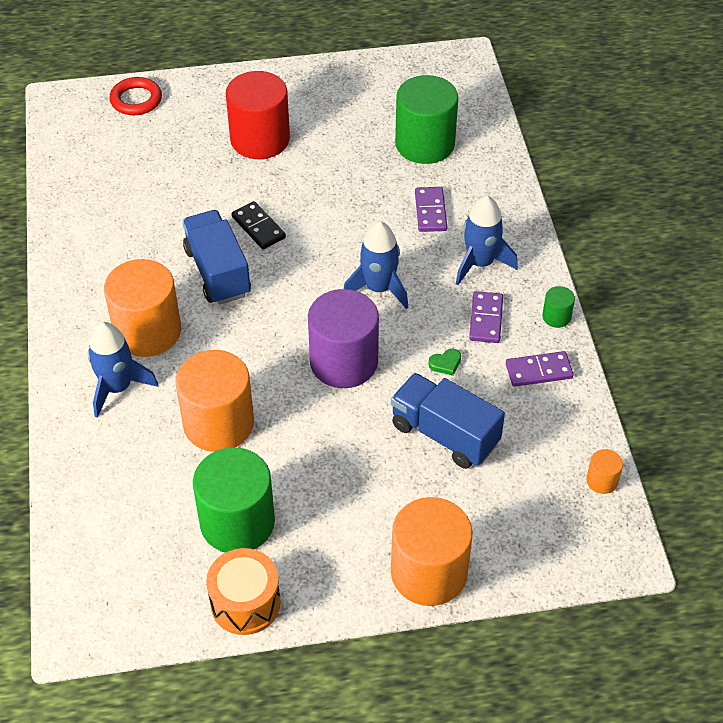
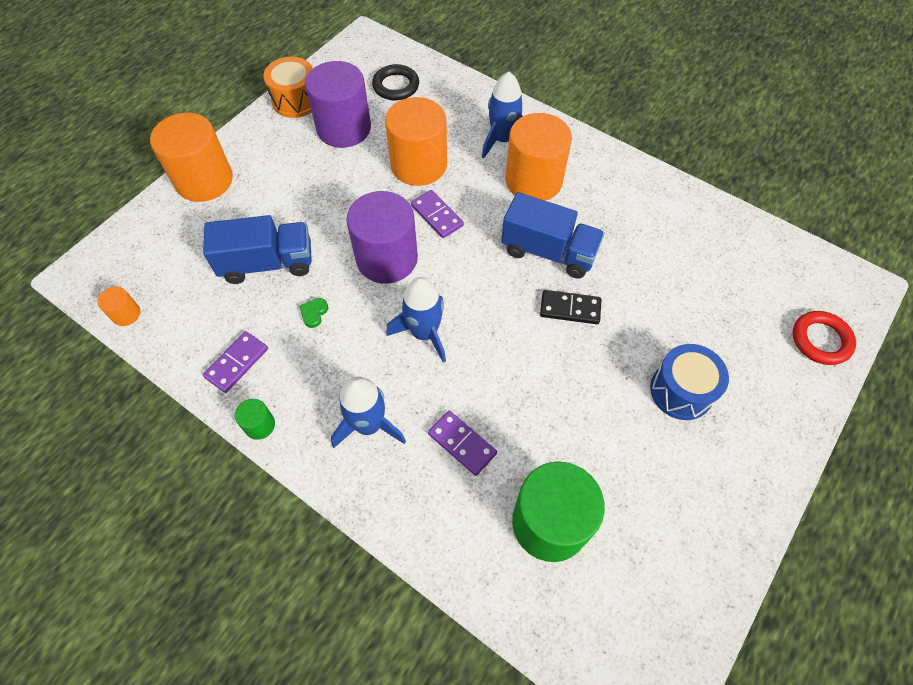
camera: 135 degrees right, 10 degrees up
green cylinder [193,447,275,553] -> purple cylinder [305,61,371,148]
red cylinder [226,71,290,159] -> blue drum [650,344,729,420]
purple domino [469,291,503,343] -> purple domino moved to [411,190,464,238]
none -> black ring [372,64,419,100]

